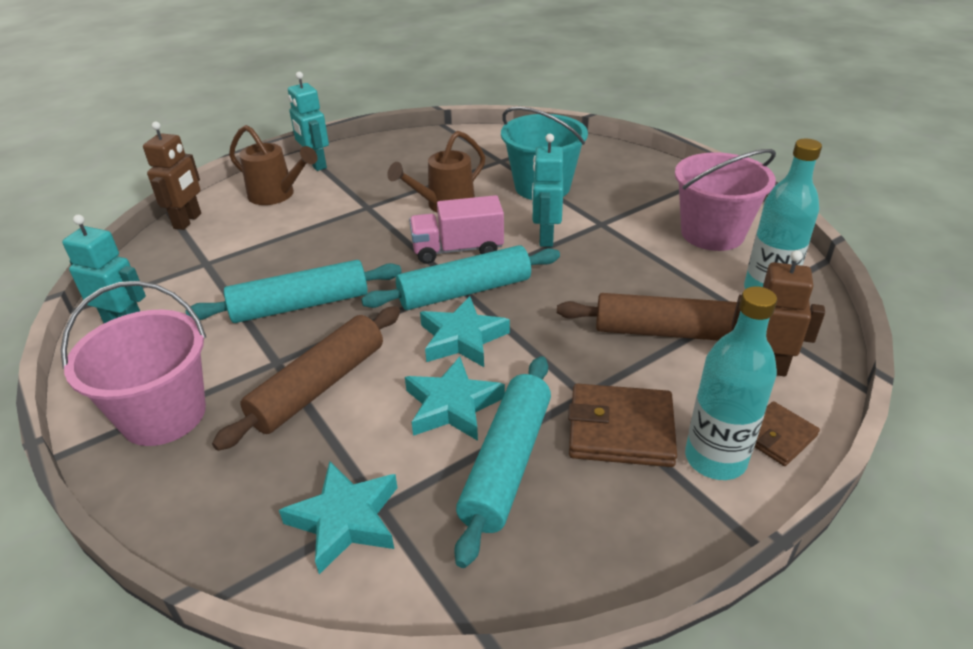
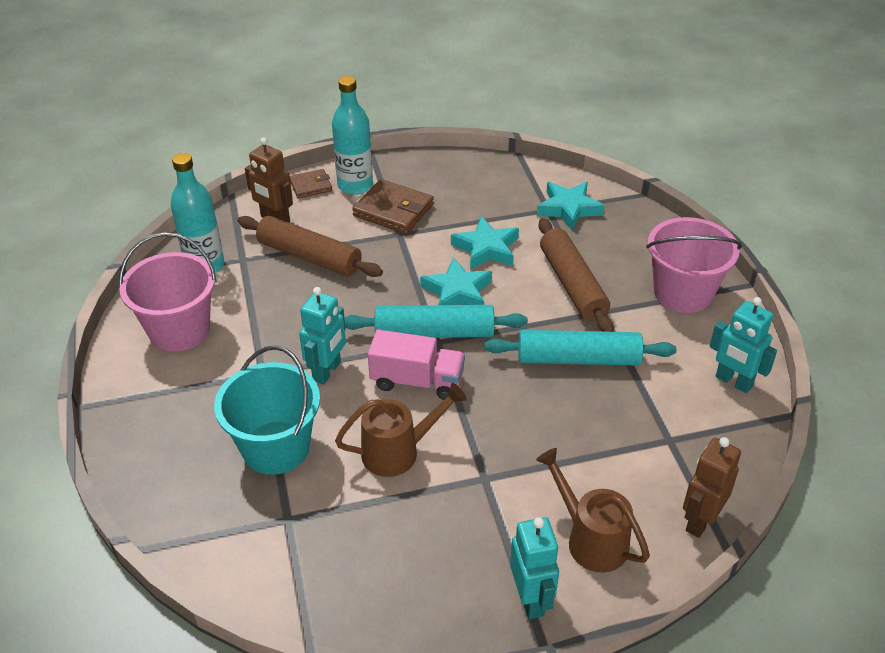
camera: 160 degrees left, 5 degrees up
brown rolling pin [212,306,400,451] -> brown rolling pin turned 75 degrees counterclockwise [538,218,614,332]
turquoise rolling pin [454,356,551,568] -> none

